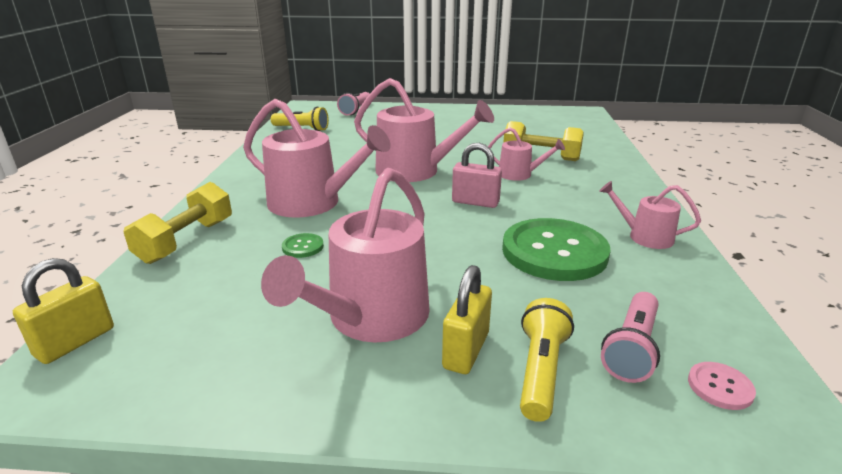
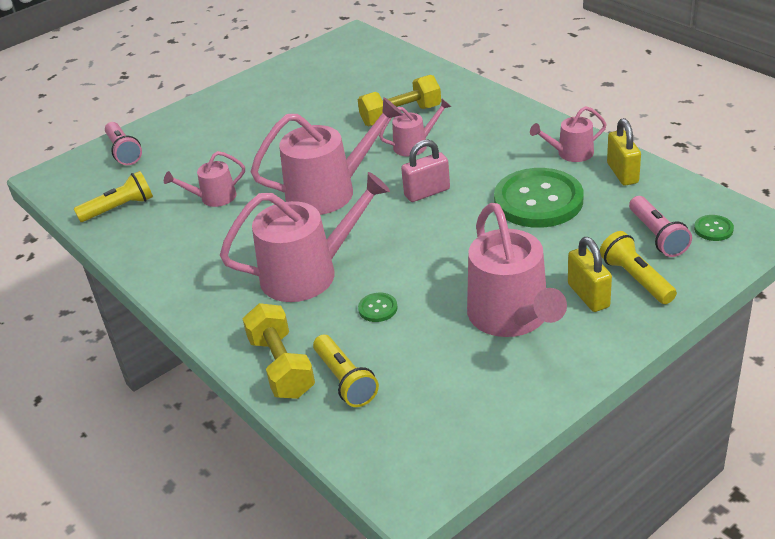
camera: 40 degrees left, 10 degrees up
yellow padlock [13,258,114,364] -> yellow padlock moved to [607,118,641,186]
pink button [688,362,756,410] -> green button [694,215,734,241]
none -> pink watering can [164,151,245,207]
none -> yellow flashlight [313,335,379,407]

